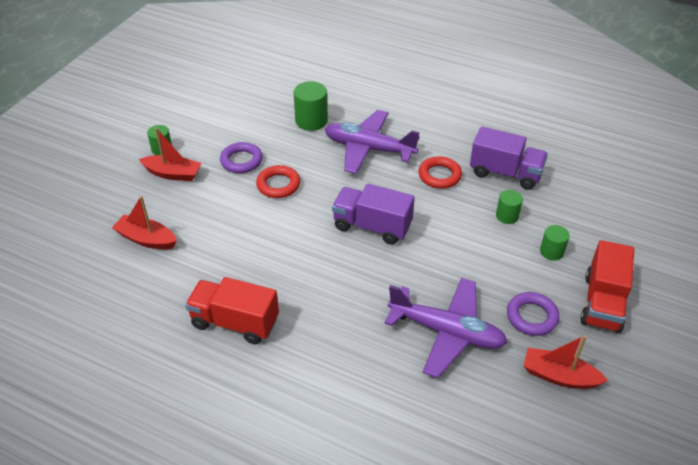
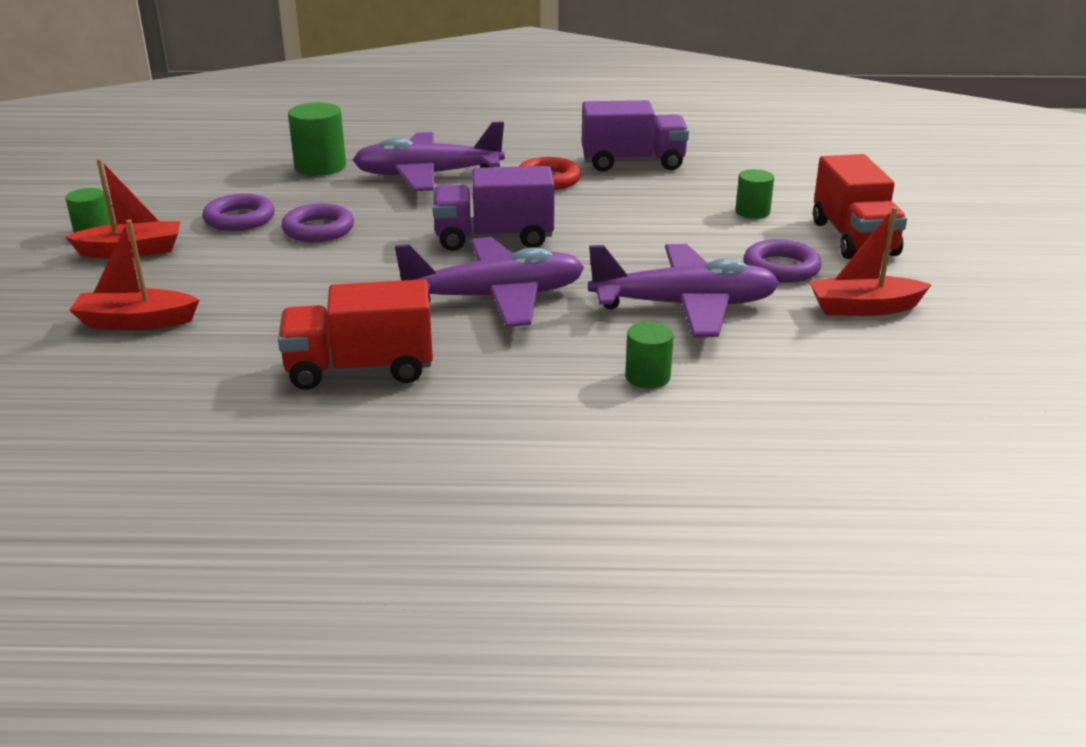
camera: 25 degrees left, 15 degrees down
red ring [256,165,300,198] -> purple ring [281,203,354,242]
green cylinder [496,190,523,224] -> green cylinder moved to [625,322,674,389]
none -> purple plane [394,237,584,327]

